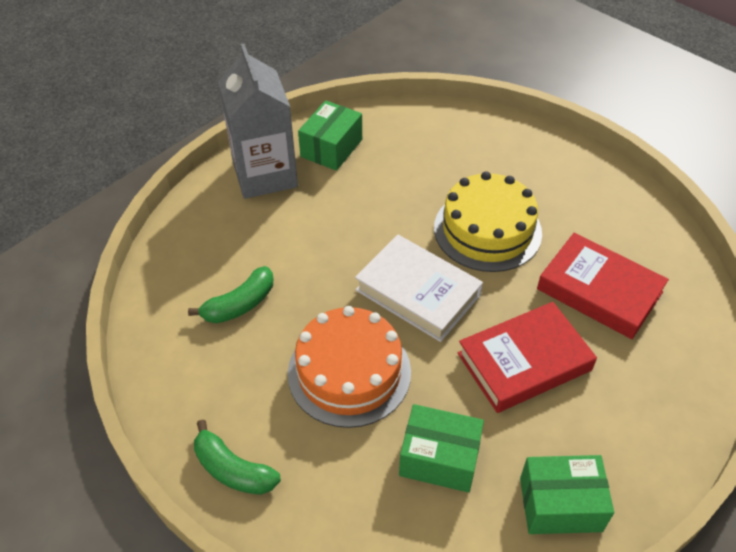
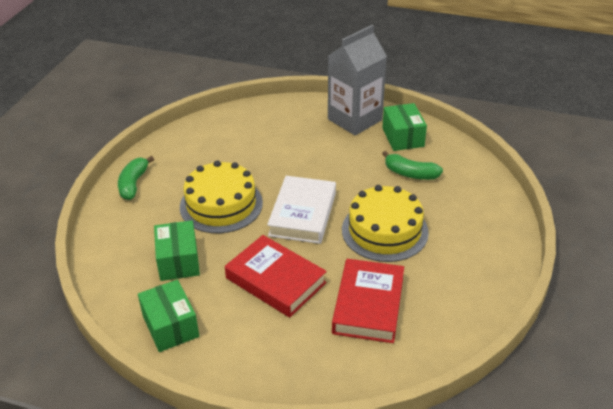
camera: 65 degrees right, 10 degrees down
green banana [188,266,273,323] -> green banana moved to [382,151,443,180]
orange cake [288,306,411,428] -> yellow cake [180,160,263,233]
green box [298,100,362,171] -> green box turned 75 degrees clockwise [382,103,427,151]

